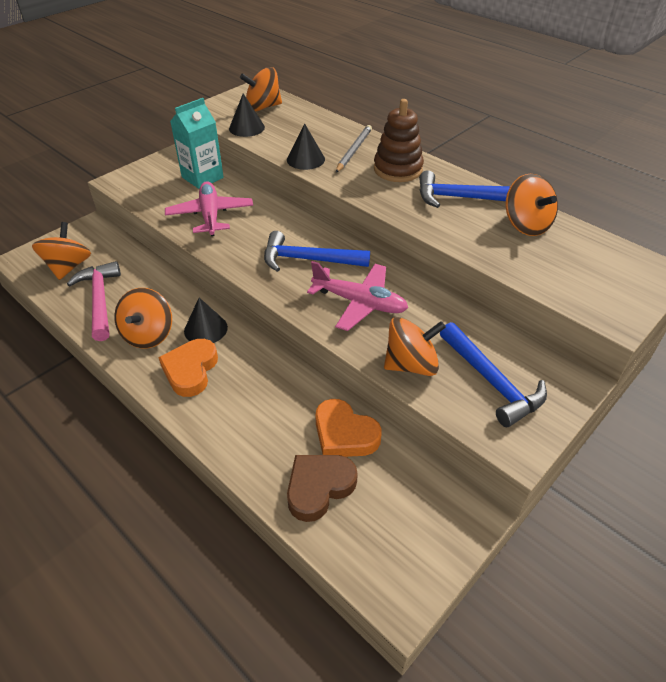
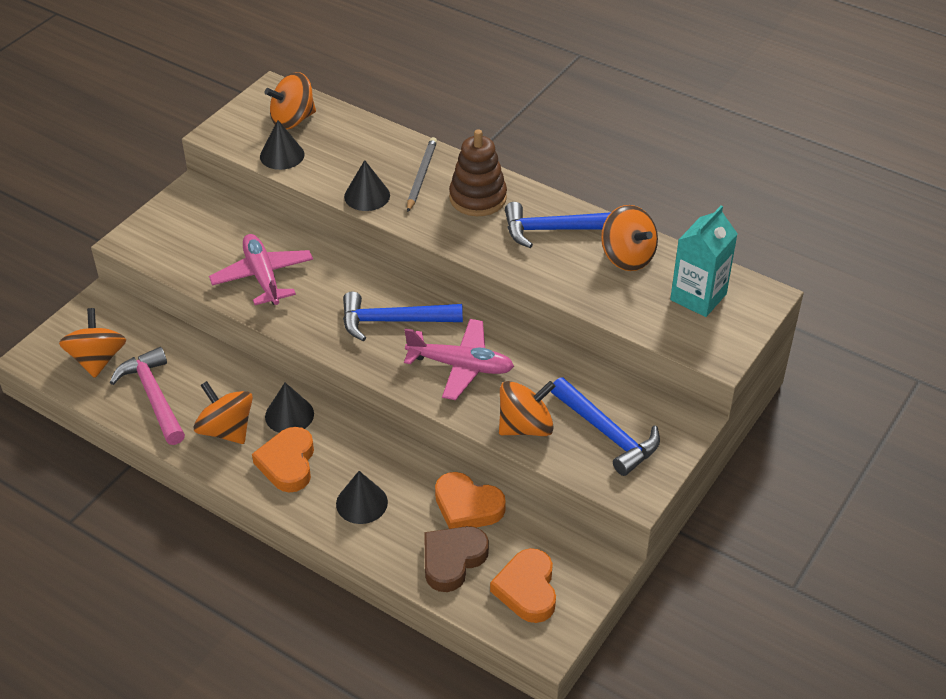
camera: 10 degrees left, 0 degrees up
orange spinning top [114,288,172,348] -> orange spinning top turned 135 degrees clockwise [194,381,253,444]
turquoise carton [170,98,224,189] -> turquoise carton moved to [670,205,738,317]
none -> black cone [336,471,388,524]
none -> orange heart [490,548,556,623]

